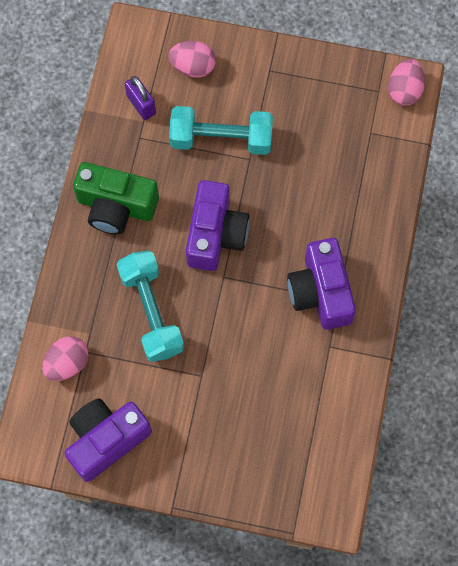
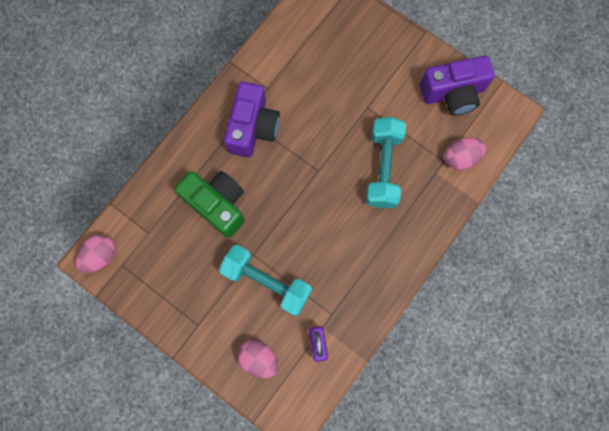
camera: 155 degrees left, 5 degrees up
green camera [73,162,159,234] -> green camera moved to [175,171,245,238]
purple camera [186,180,249,271] -> none

